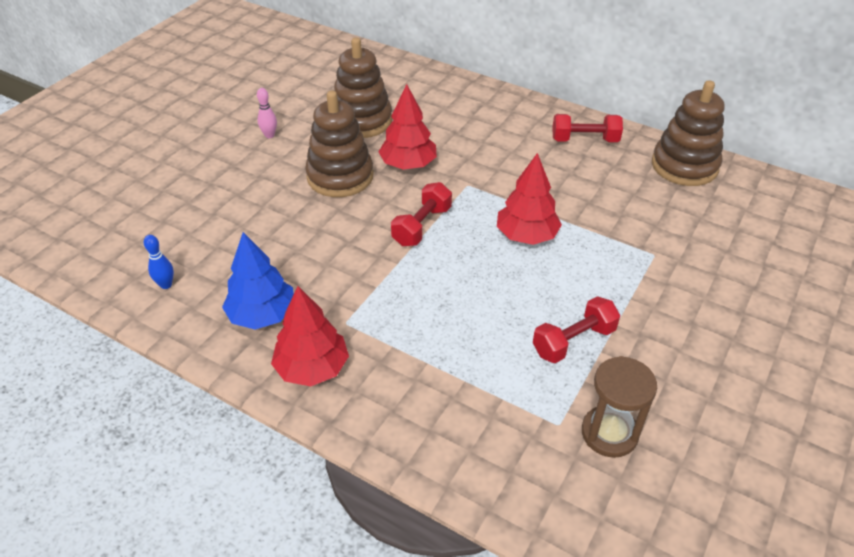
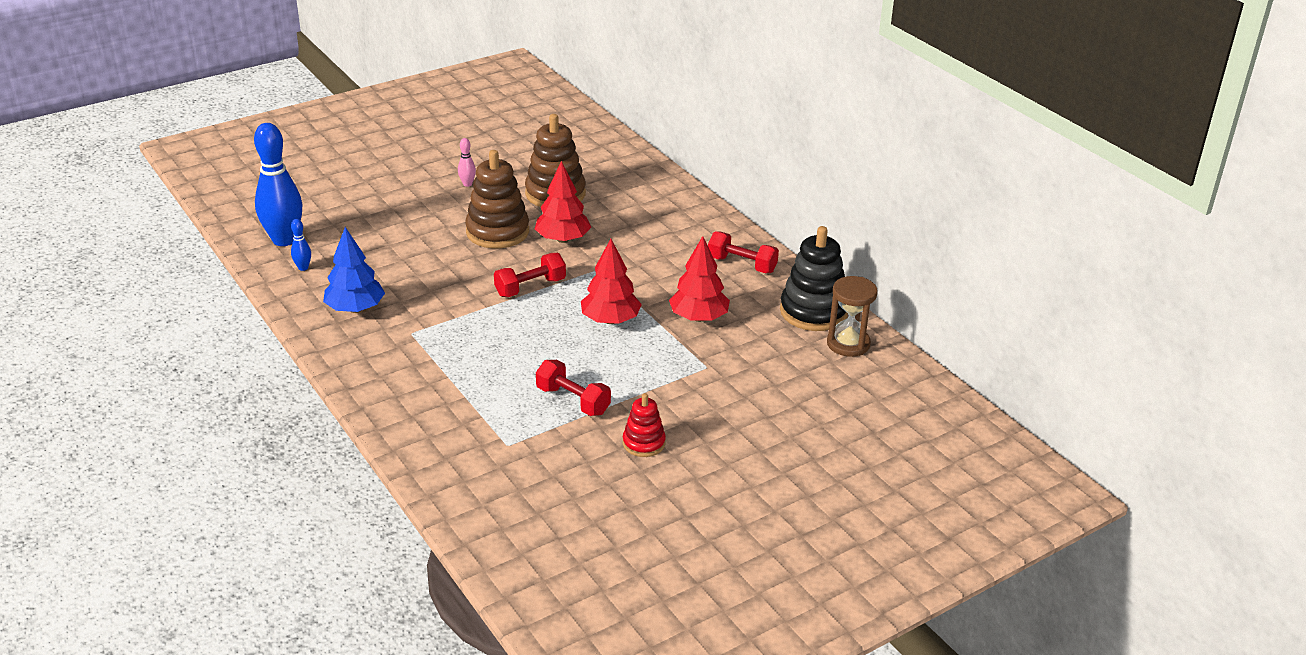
camera: 25 degrees right, 10 degrees down
red tree [271,286,349,386] -> red tree moved to [669,236,730,322]
red dumbbell [533,296,620,363] -> red dumbbell turned 45 degrees clockwise [536,360,611,416]
brown hourglass [582,356,657,458] -> brown hourglass moved to [827,276,878,357]
brown stacking toy [652,80,724,186] -> black stacking toy [780,226,848,331]
none -> blue bowling pin [254,123,302,246]
none -> red stacking toy [623,393,666,457]

